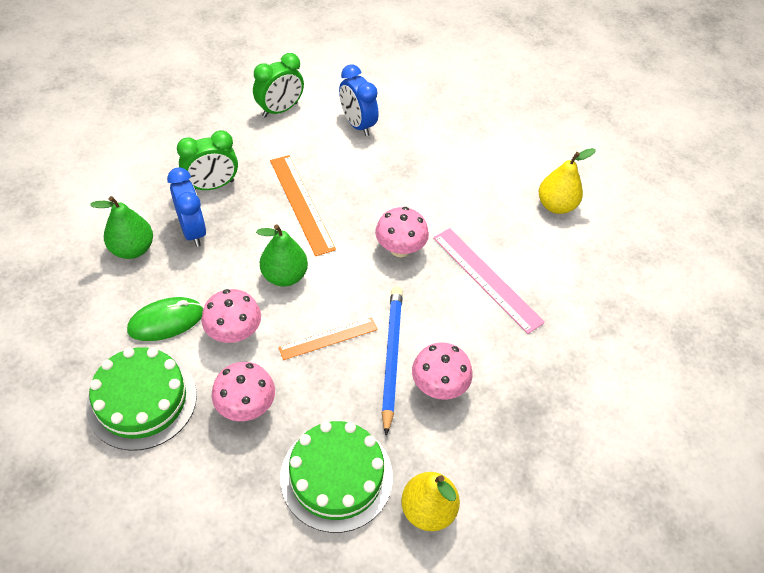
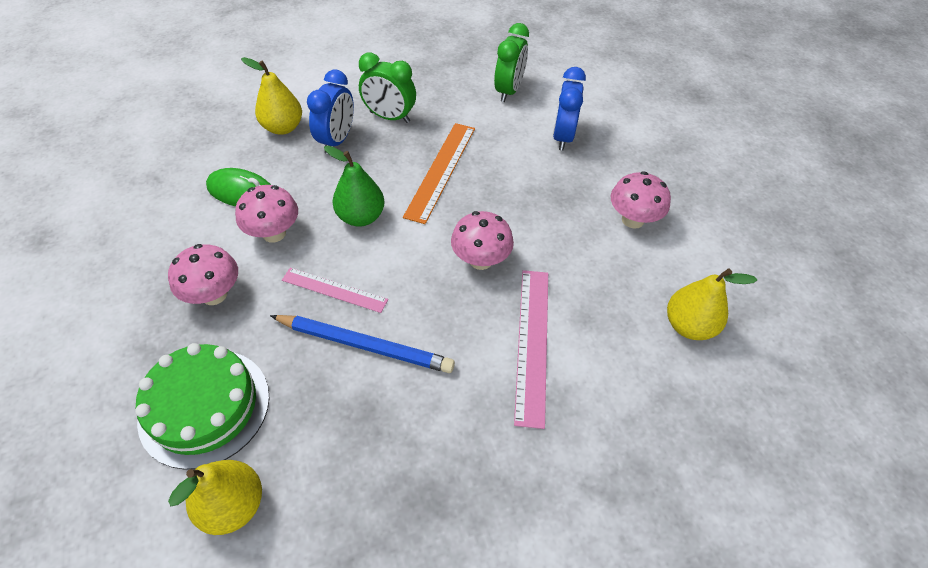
camera: 45 degrees right, 0 degrees up
green cake [86,347,197,451] -> none
green pear [90,196,153,259] -> yellow pear [241,57,302,135]
green clock [253,53,304,117] -> green clock turned 75 degrees counterclockwise [494,23,529,102]
orange ruler [278,317,378,360] -> pink ruler [282,268,388,313]
blue pencil [381,287,403,436] -> blue pencil turned 60 degrees clockwise [270,315,455,373]
pink mushroom [412,342,473,400] -> pink mushroom moved to [611,171,671,229]

